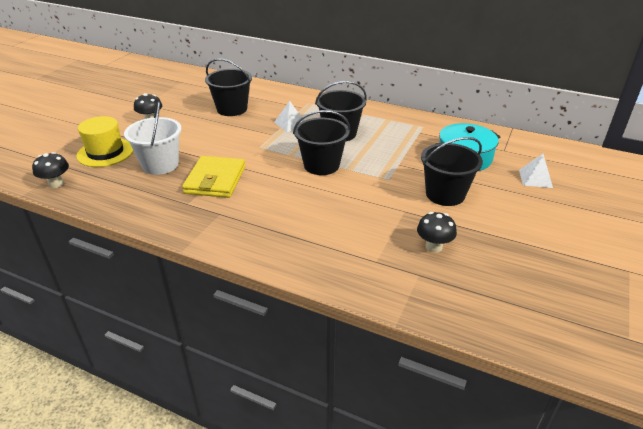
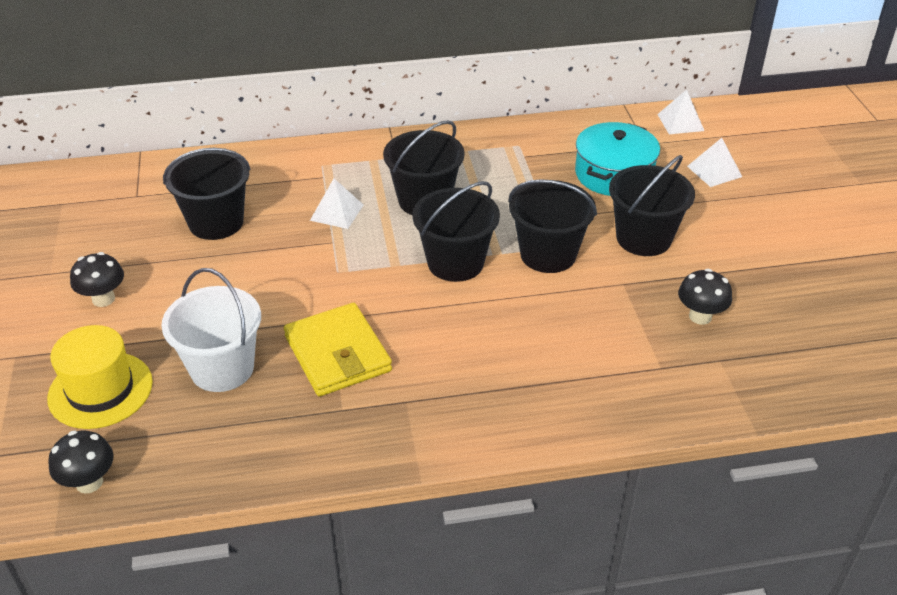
camera: 35 degrees left, 5 degrees up
none -> black bucket [508,179,597,273]
none -> white pyramid [657,90,704,134]

